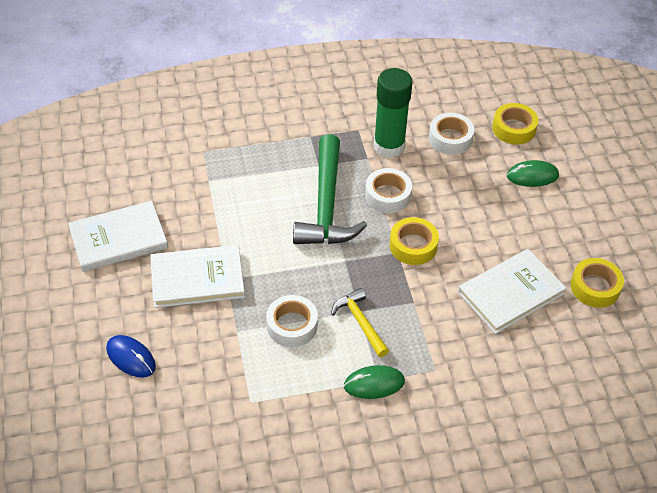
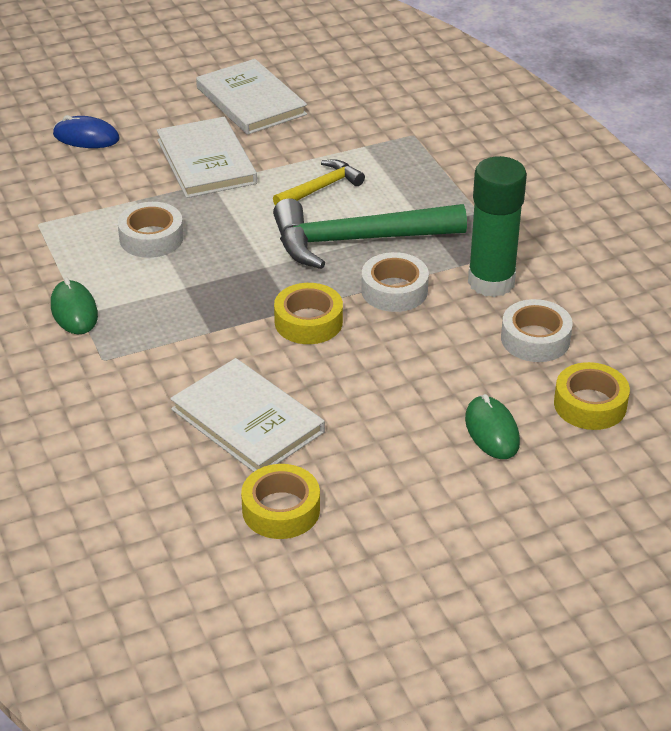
camera: 80 degrees right, 10 degrees down
blue mouse [106,335,156,378] -> blue mouse turned 75 degrees clockwise [53,115,120,148]
yellow hammer [331,288,389,357] -> yellow hammer moved to [273,159,365,205]

